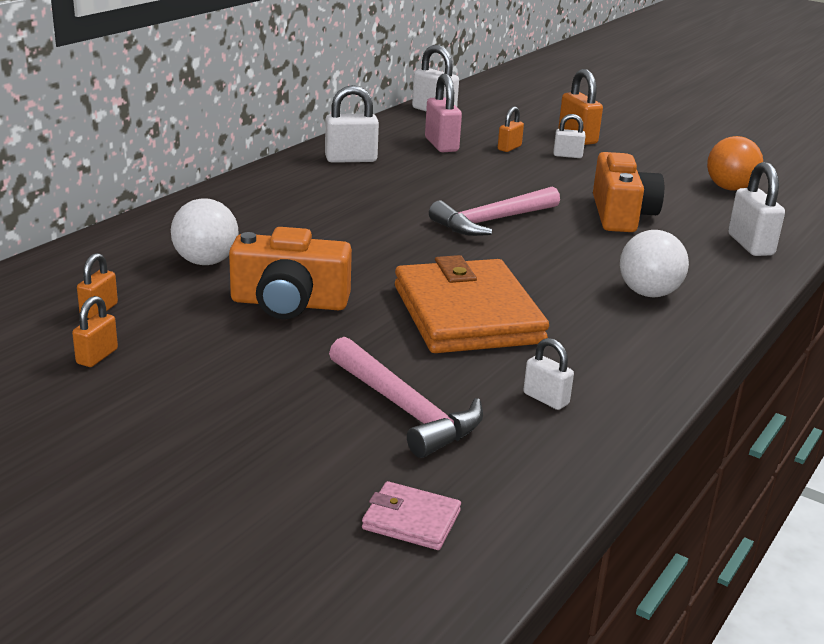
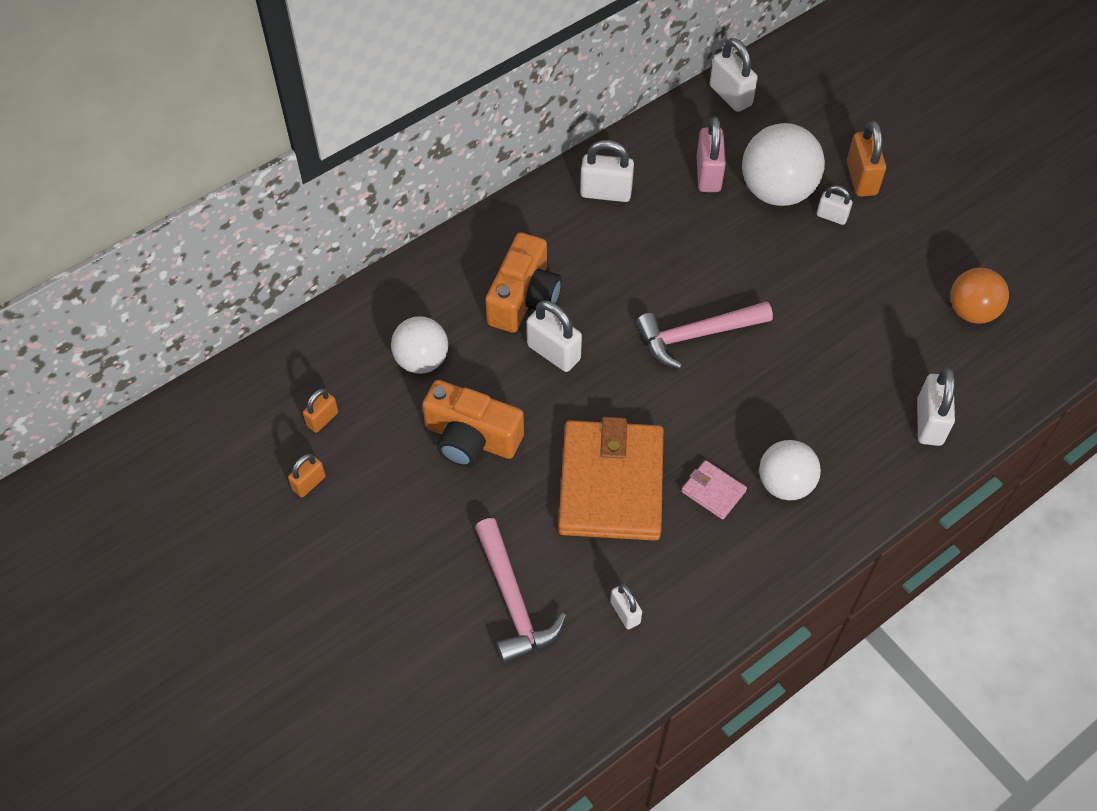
camera: 20 degrees right, 30 degrees up
pink wallet [362,481,461,550] -> pink wallet moved to [681,460,747,520]
orange padlock [498,107,524,152] -> white ball [742,123,825,206]
orange camera [593,152,664,232] -> orange camera moved to [485,232,562,333]
none -> white padlock [527,300,582,372]

